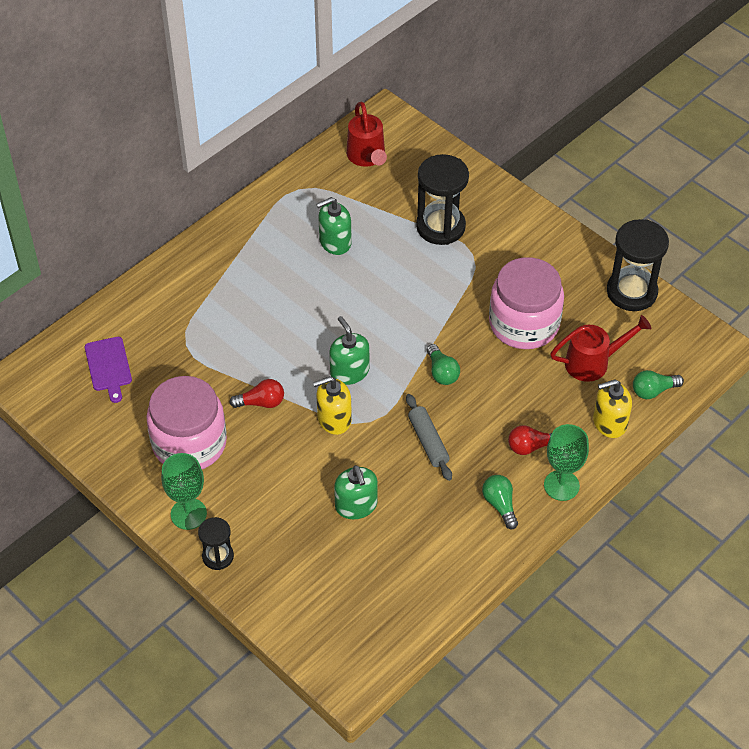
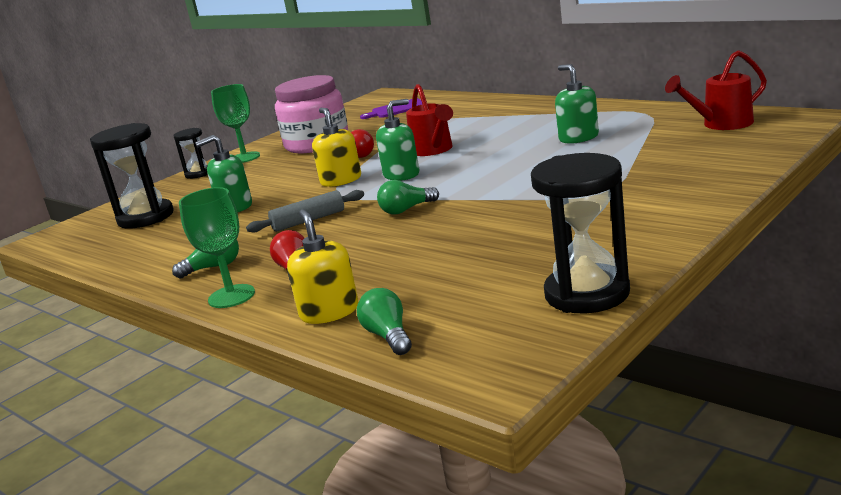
camera: 90 degrees right, 30 degrees down
black hourglass [416,154,469,245] -> black hourglass moved to [90,123,174,229]
pink jar [489,257,564,349] -> none
red watering can [550,315,651,382] -> red watering can moved to [406,84,453,156]

